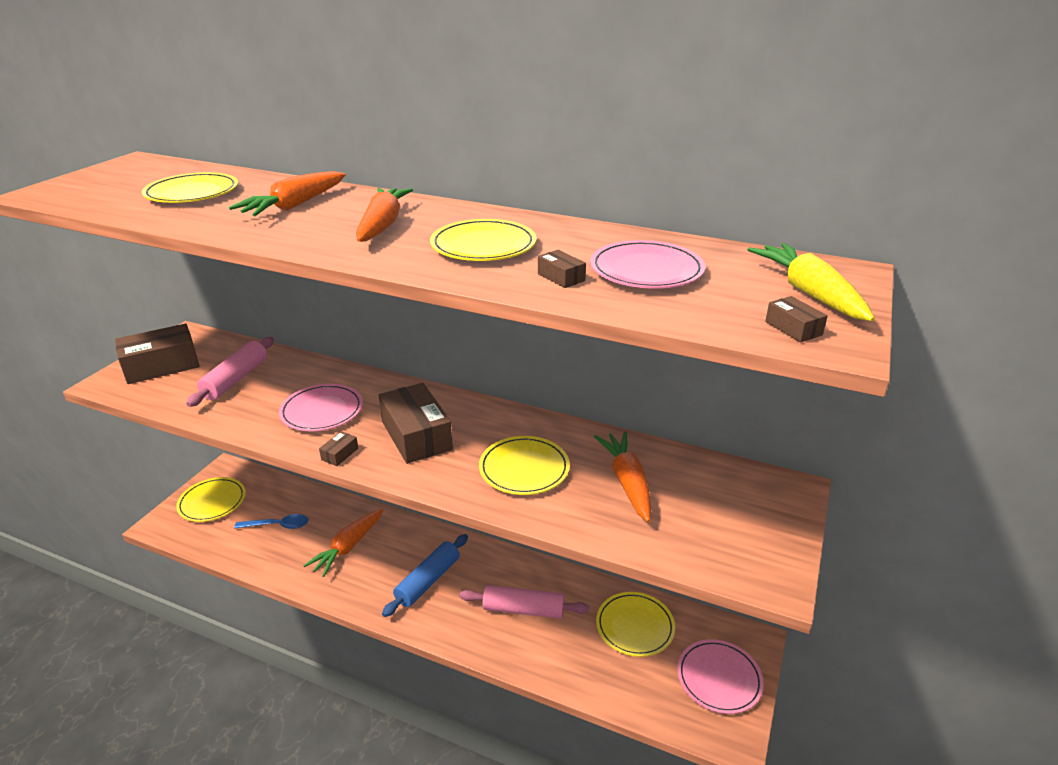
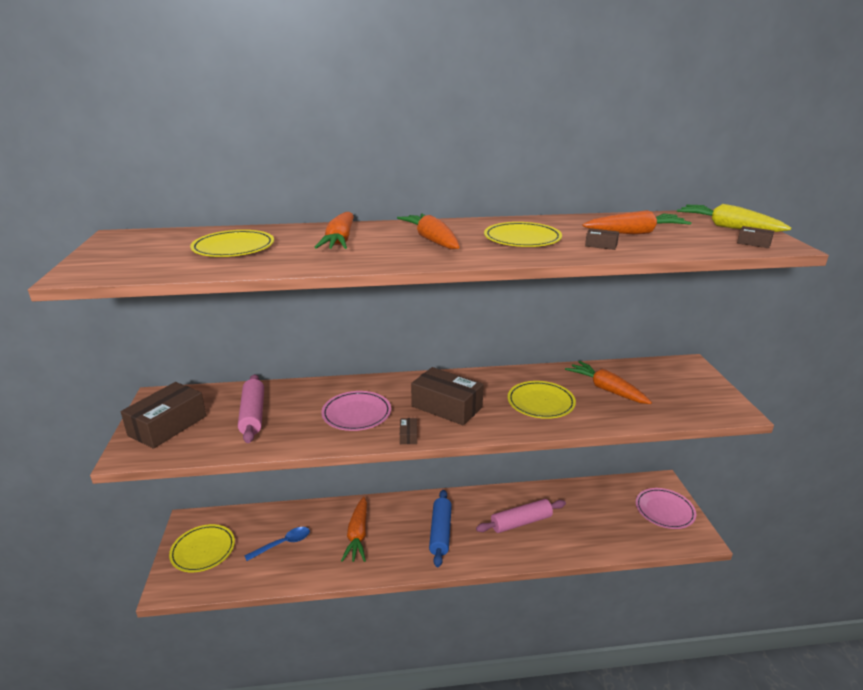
camera: 30 degrees left, 5 degrees down
pink plate [590,240,706,289] -> orange carrot [583,210,692,234]
yellow plate [596,592,675,657] -> none

